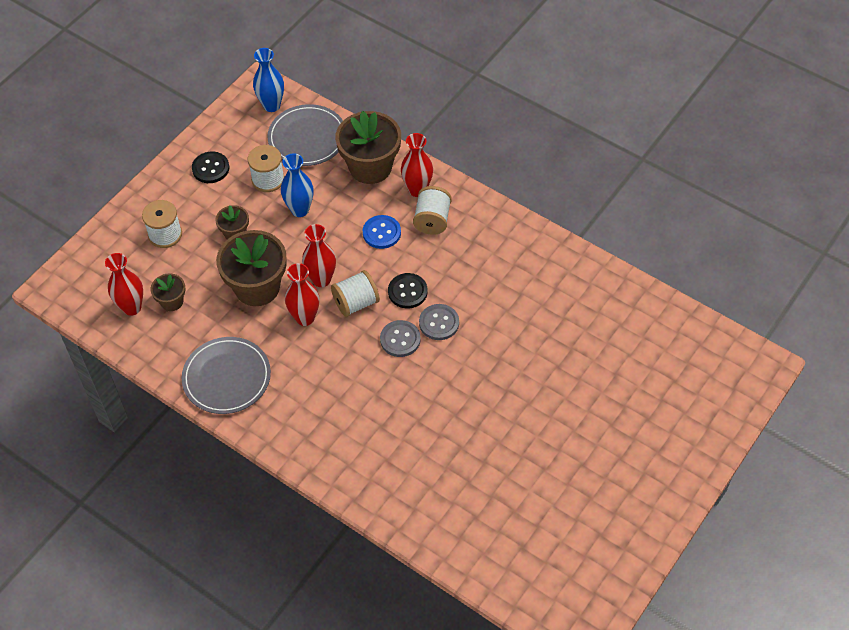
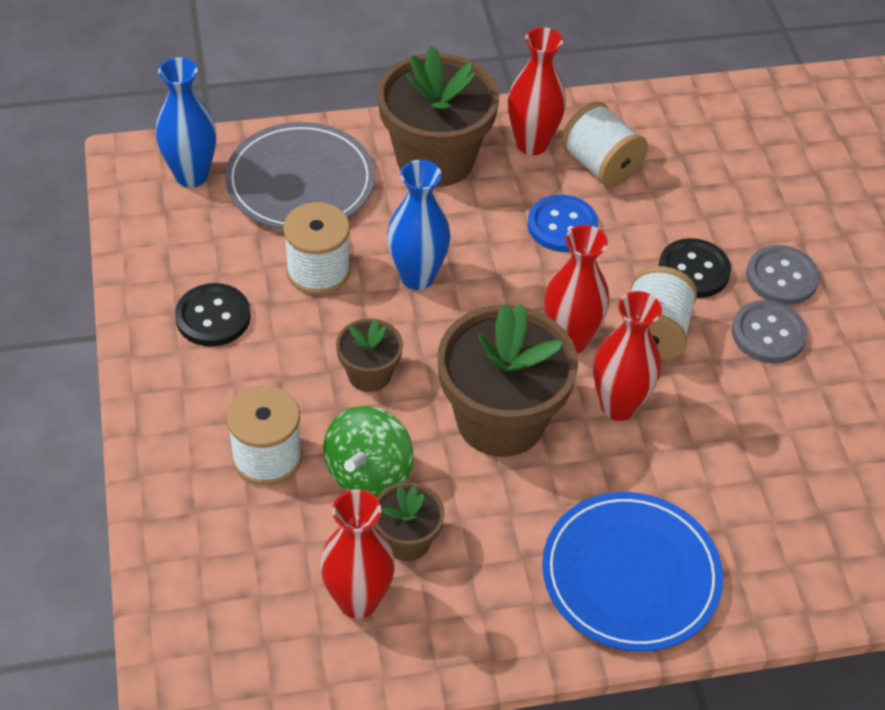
camera: 50 degrees left, 5 degrees down
grey plate [182,337,271,414] -> blue plate [542,492,723,652]
none -> green spinning top [323,406,414,498]

